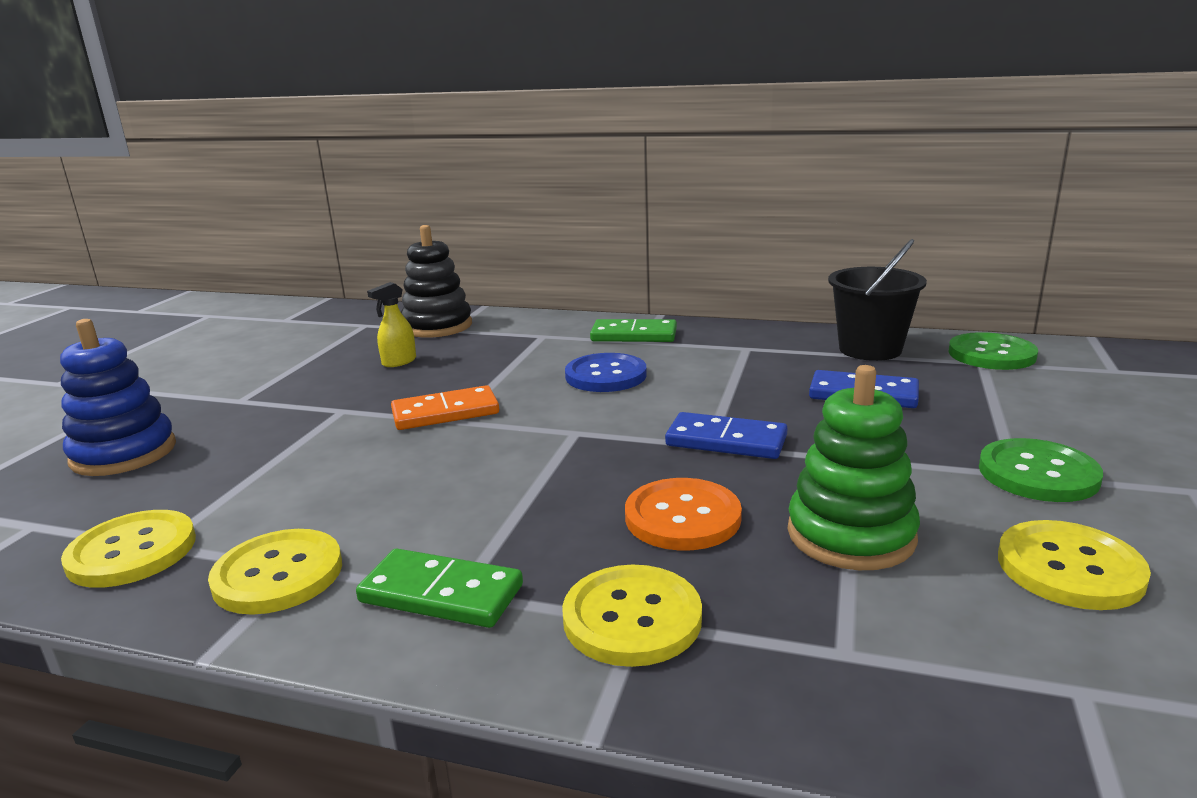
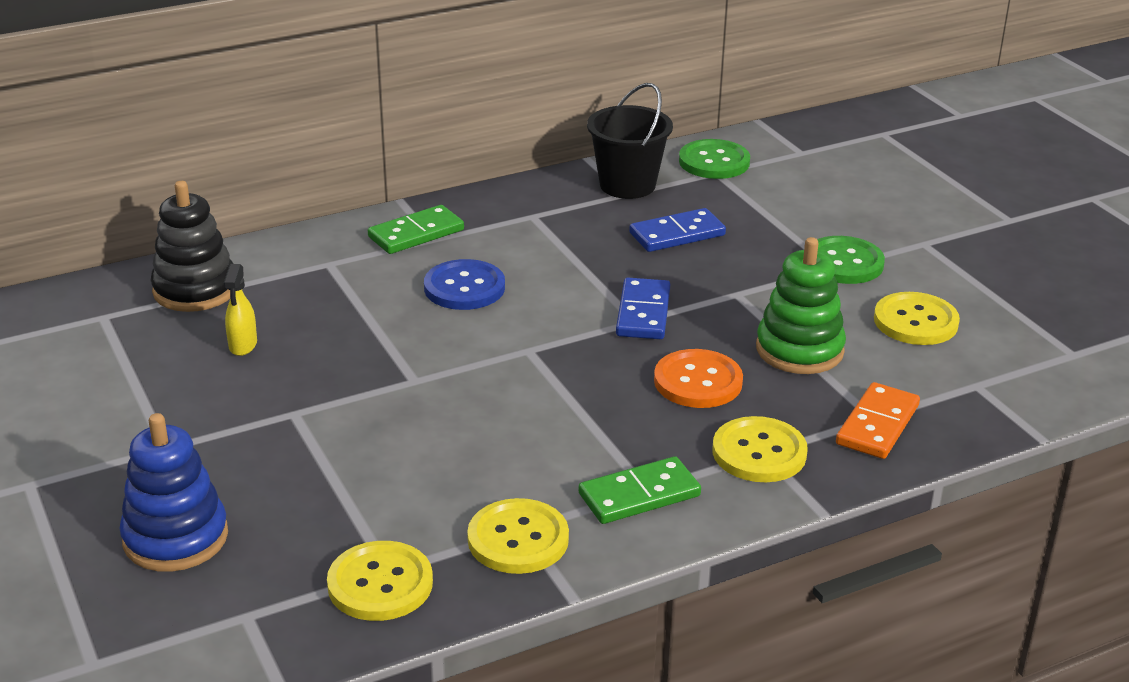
camera: 45 degrees left, 10 degrees up
orange domino [391,385,499,430] -> orange domino moved to [836,382,920,459]
blue domino [665,412,787,459] -> blue domino turned 60 degrees counterclockwise [616,278,670,339]

